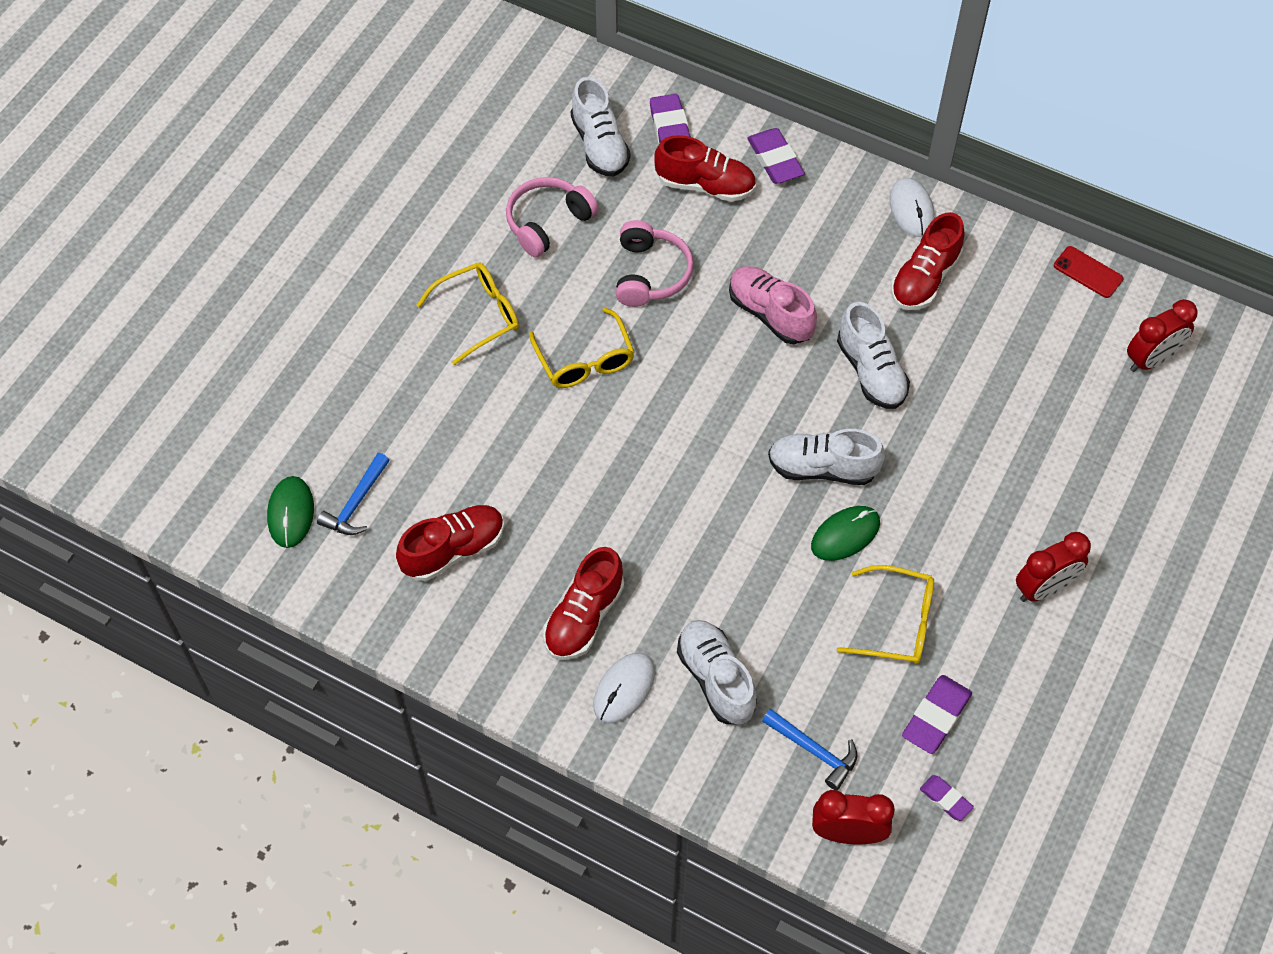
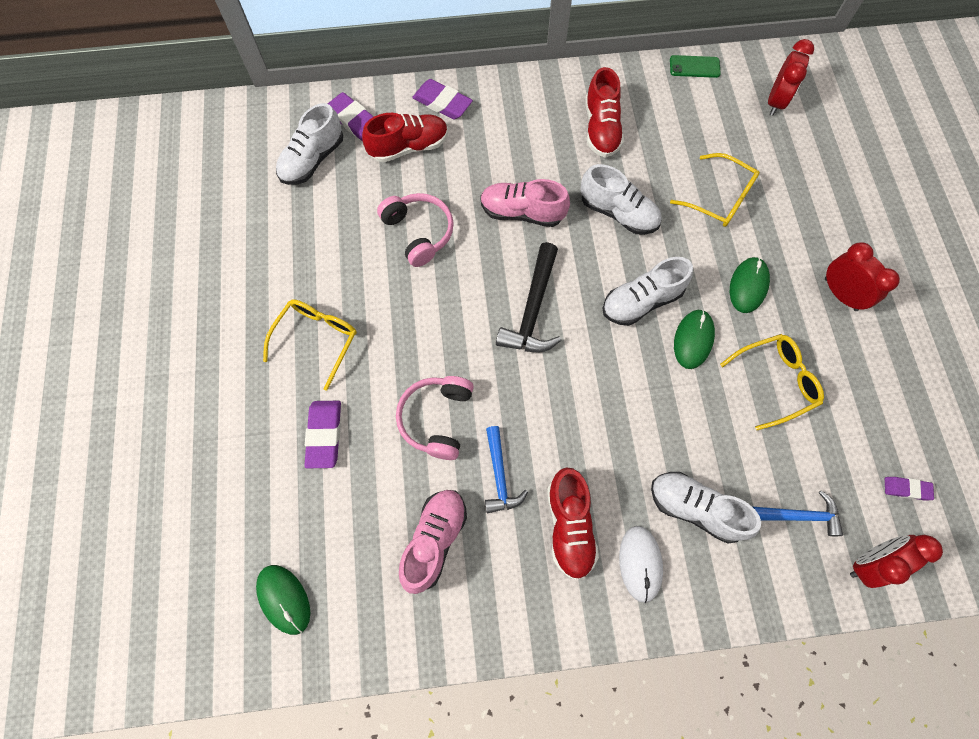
camera: 35 degrees left, 10 degrees up
blue hammer [317,453,390,535] -> blue hammer moved to [485,426,528,513]
red shoe [396,505,504,581] -> pink shoe [399,490,467,594]
pink headphones [506,177,598,258] -> pink headphones moved to [396,376,474,460]
yellow glasses [529,308,635,388] -> yellow glasses moved to [670,153,760,227]
white shoe [571,77,631,177] -> white shoe turned 90 degrees clockwise [276,103,343,185]
white mouse [889,178,935,237] -> none
purple eraser [902,675,972,754] -> purple eraser moved to [304,401,341,468]
red clock [1016,532,1091,602] -> red clock turned 60 degrees counterclockwise [825,242,900,311]
red phone [1054,246,1123,298] -> green phone [670,55,721,78]
none -> black hammer [496,242,561,352]
none -> green mouse [730,257,770,313]

